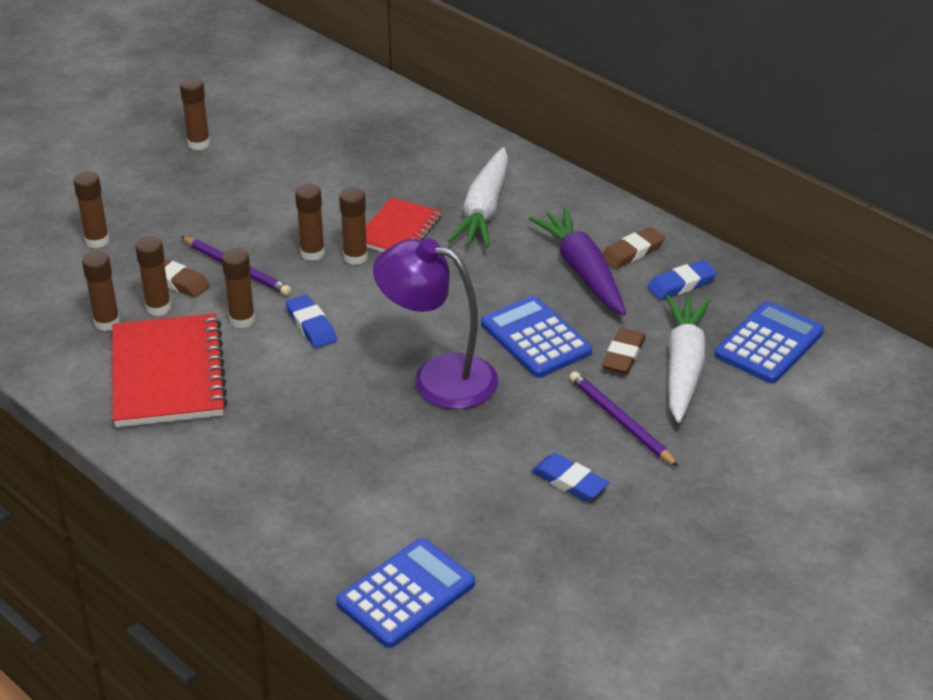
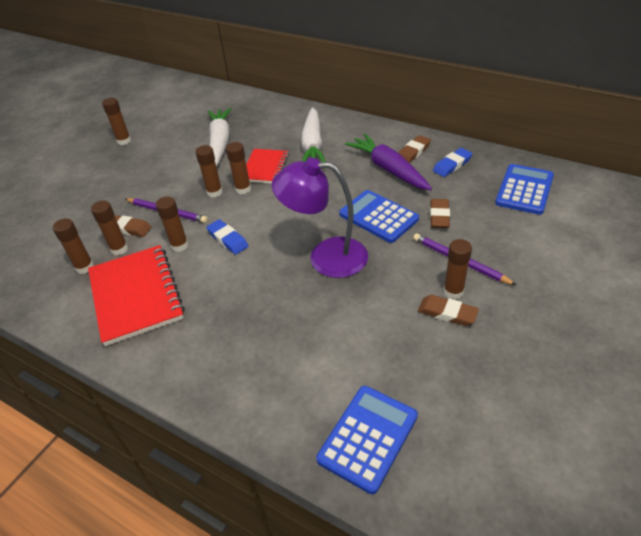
camera: 10 degrees left, 5 degrees up
brown glue stick [73,171,110,248] -> brown glue stick moved to [443,239,472,300]
blue eraser [532,453,609,501] -> brown eraser [418,295,479,326]
white carrot [666,295,711,423] -> white carrot moved to [208,108,231,167]

